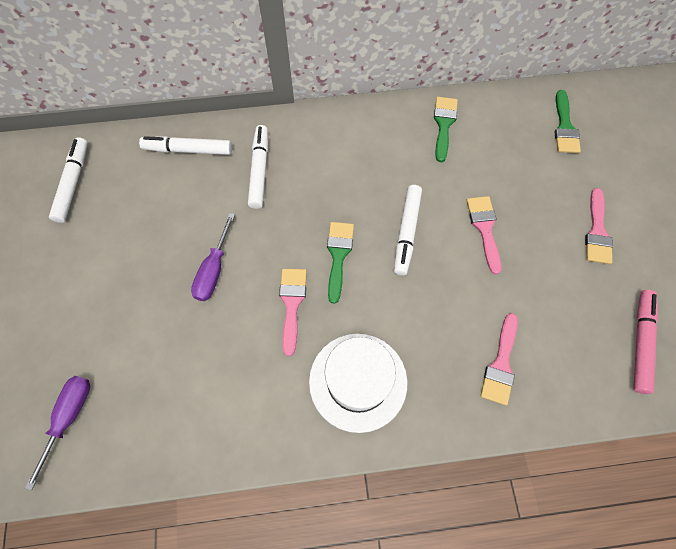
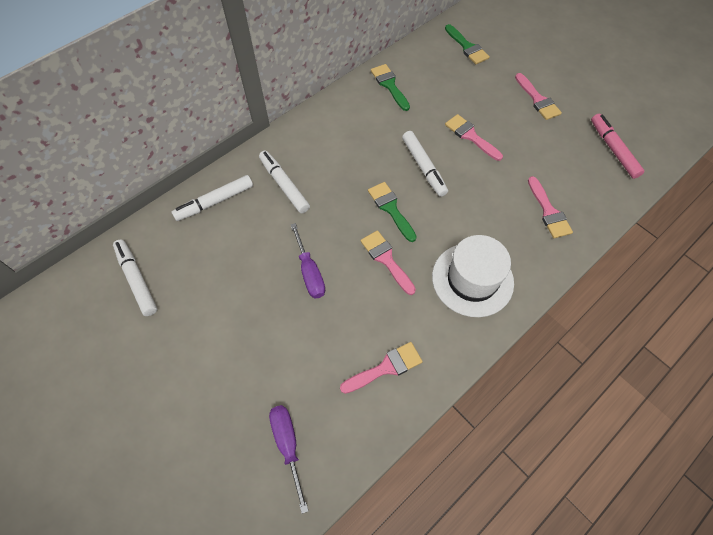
camera: 35 degrees left, 5 degrees down
none -> pink brush [340,342,423,394]

